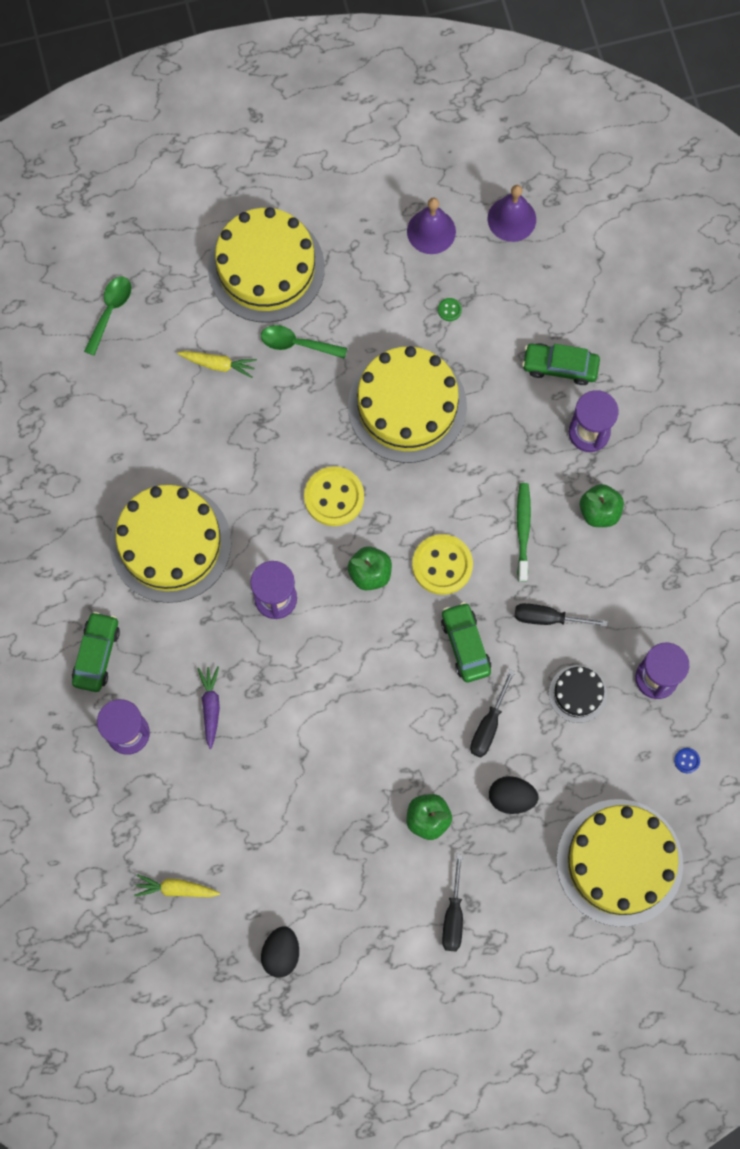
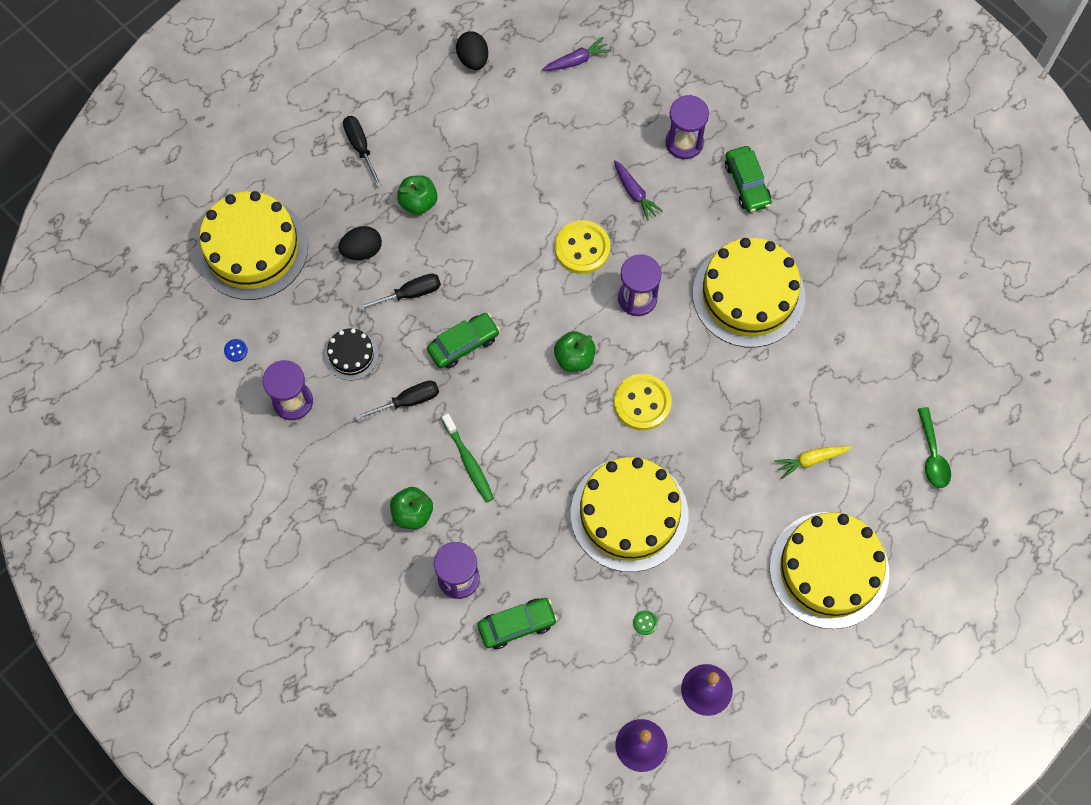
camera: 150 degrees right, 5 degrees down
yellow carrot [134,874,220,897] -> purple carrot [542,37,611,71]
green spoon [261,325,347,359] -> none
yellow button [412,534,473,595] -> yellow button moved to [555,220,610,274]
green car [441,602,491,682] -> green car turned 75 degrees counterclockwise [427,313,500,369]
black screwdriver [470,669,515,757] -> black screwdriver turned 75 degrees clockwise [358,274,441,310]

